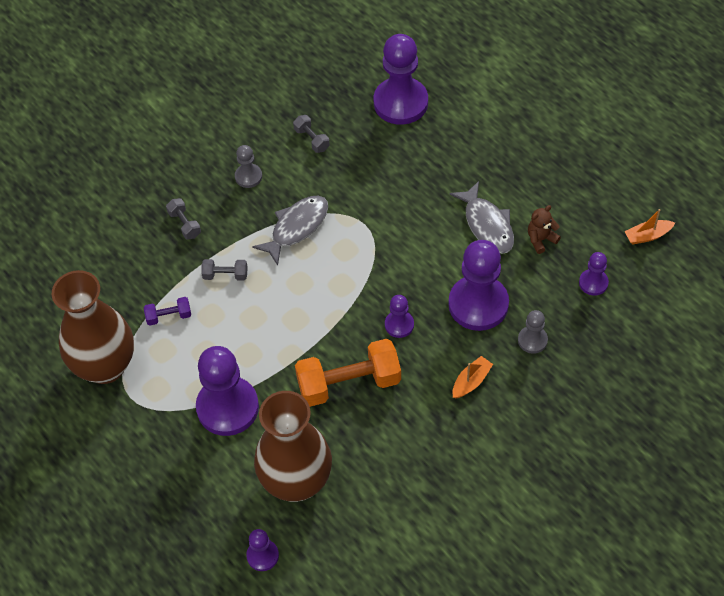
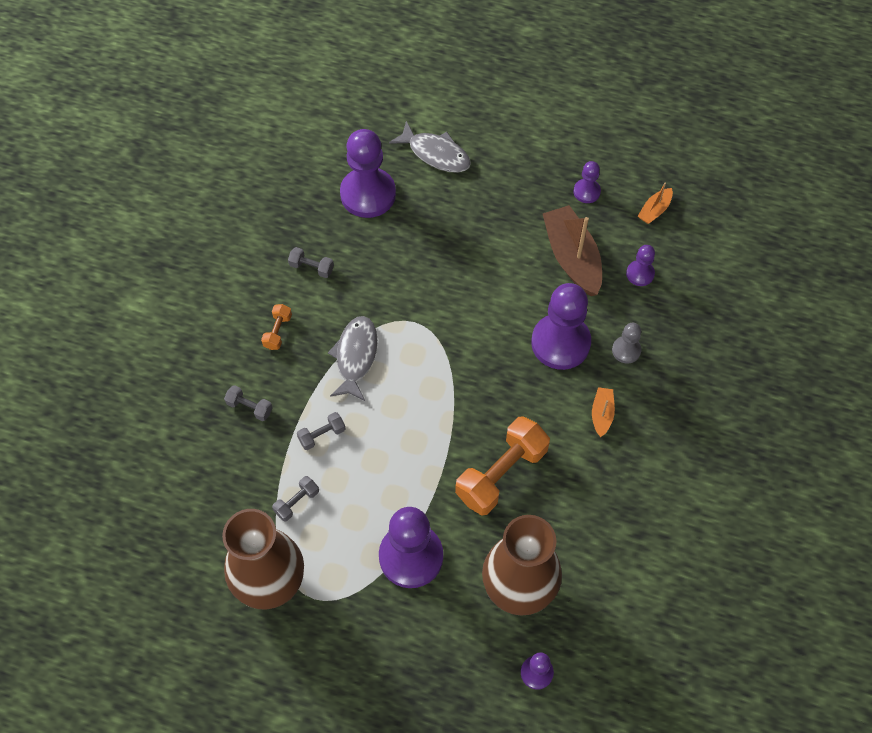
camera: 35 degrees left, 5 degrees up
purple dumbbell [144,297,191,326] -> grey dumbbell [272,476,319,522]
grey pawn [235,145,262,188] -> orange dumbbell [261,304,292,350]
purple pawn [385,295,414,338] -> purple pawn moved to [574,161,601,203]
grey fish [449,181,514,254] -> grey fish moved to [389,121,471,173]
brown teddy bear [528,205,561,254] -> brown boat [543,205,602,296]

